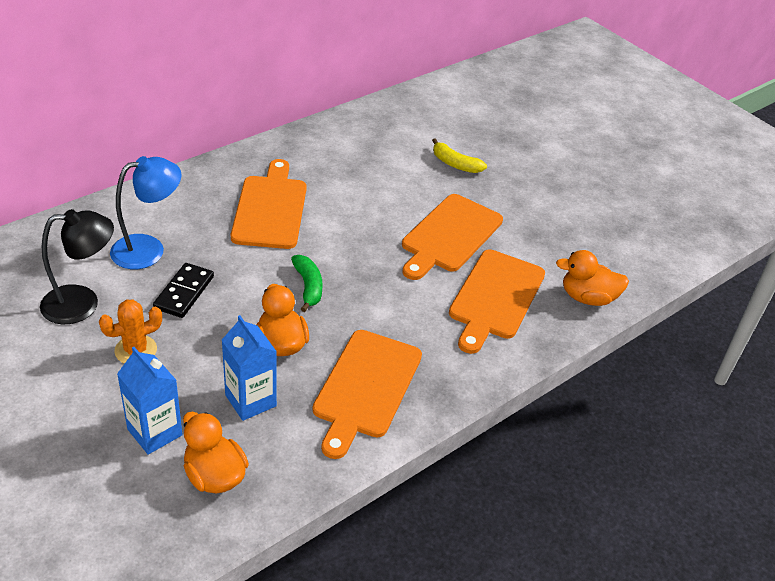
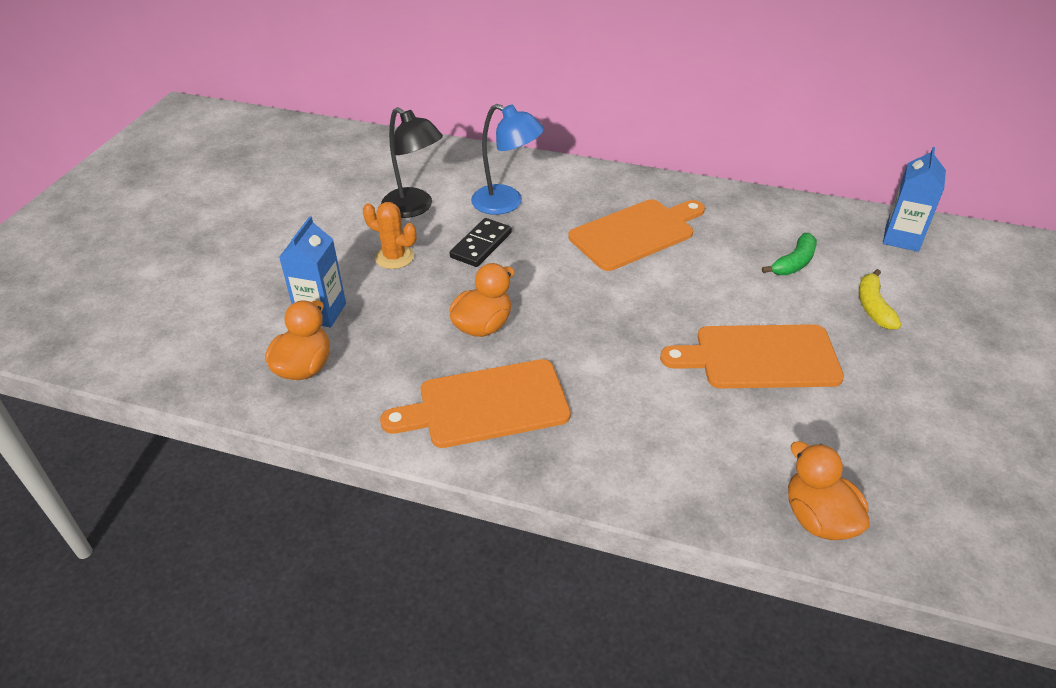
camera: 60 degrees right, 0 degrees up
black domino [153,263,214,318] -> black domino turned 45 degrees counterclockwise [449,218,512,267]
blue carton [222,315,277,421] -> blue carton moved to [883,147,946,252]
green banana [291,255,322,312] -> green banana moved to [762,233,817,275]
orange cutting board [449,249,545,354] -> none

